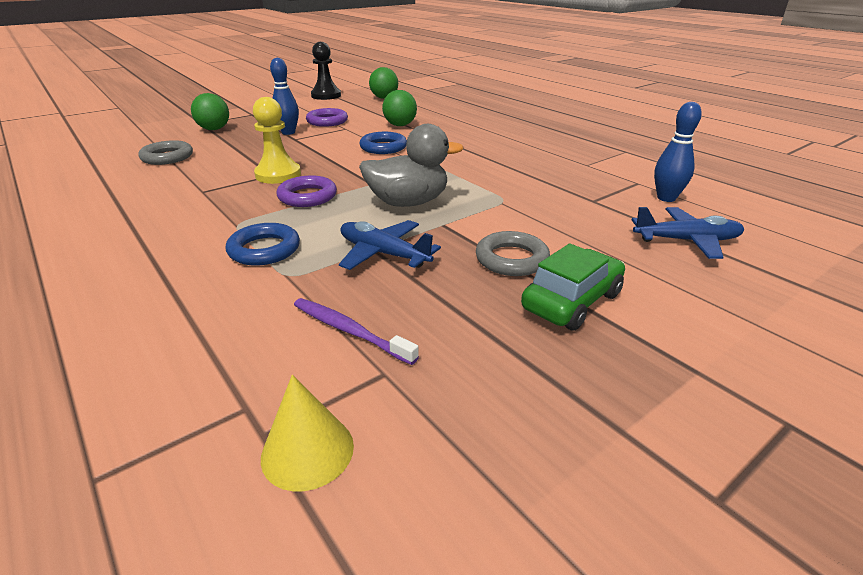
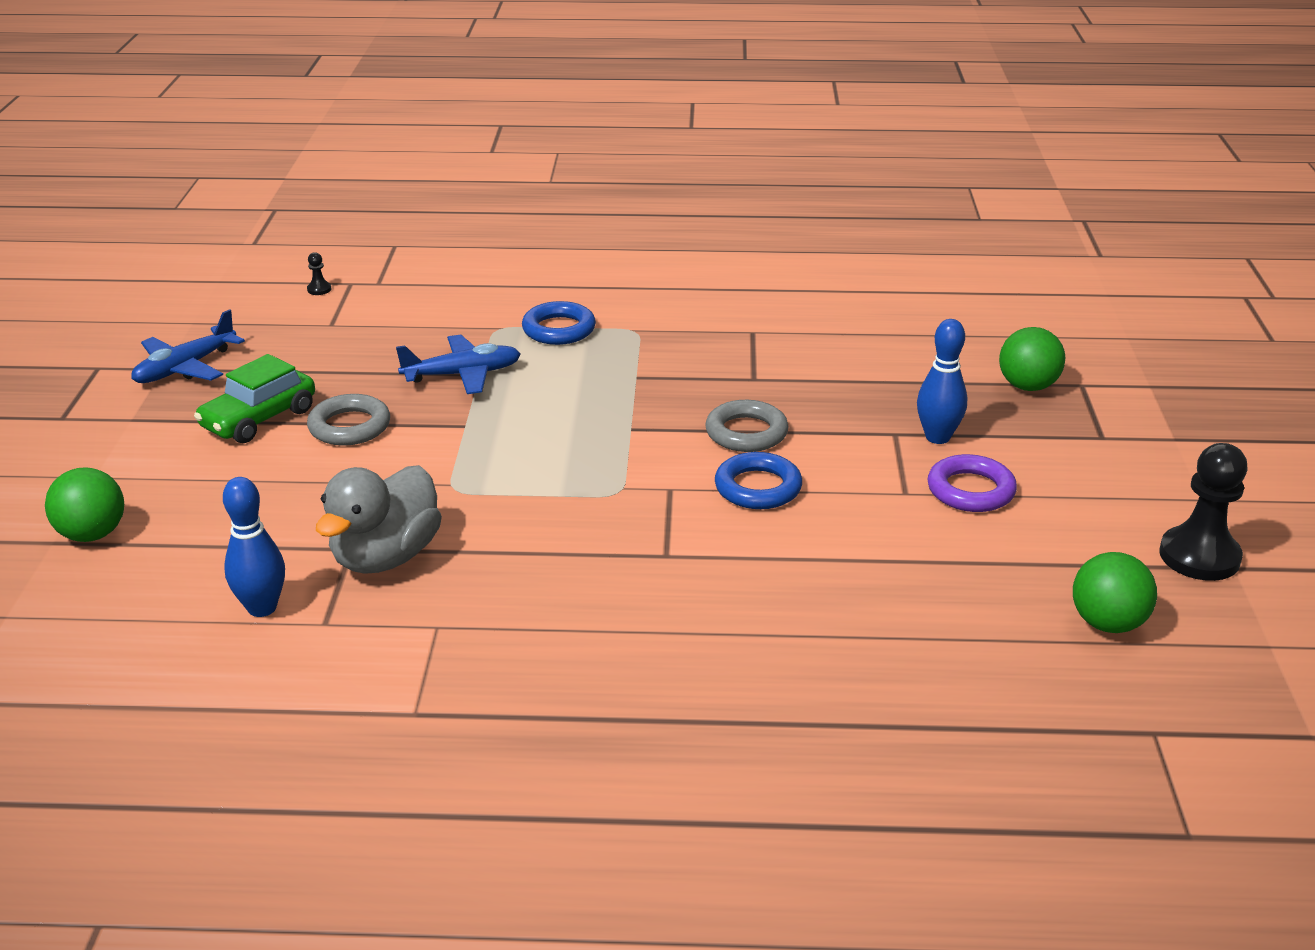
camera: 130 degrees right, 0 degrees up
grey ring [138,140,193,165] -> grey ring moved to [705,400,789,452]
yellow pawn [253,97,301,184] -> none
yellow cone [261,375,354,491] -> black pawn [307,252,331,295]
purple ring [276,176,337,207] -> none
purple toothbrush [294,298,419,365] -> none
grey duck [359,124,464,207] -> grey duck moved to [316,465,442,574]
green ball [382,90,417,126] -> green ball moved to [45,467,124,542]
green car [521,244,625,331] -> green car turned 45 degrees clockwise [194,354,315,443]
blue plane [632,207,744,259] -> blue plane moved to [131,309,245,383]

